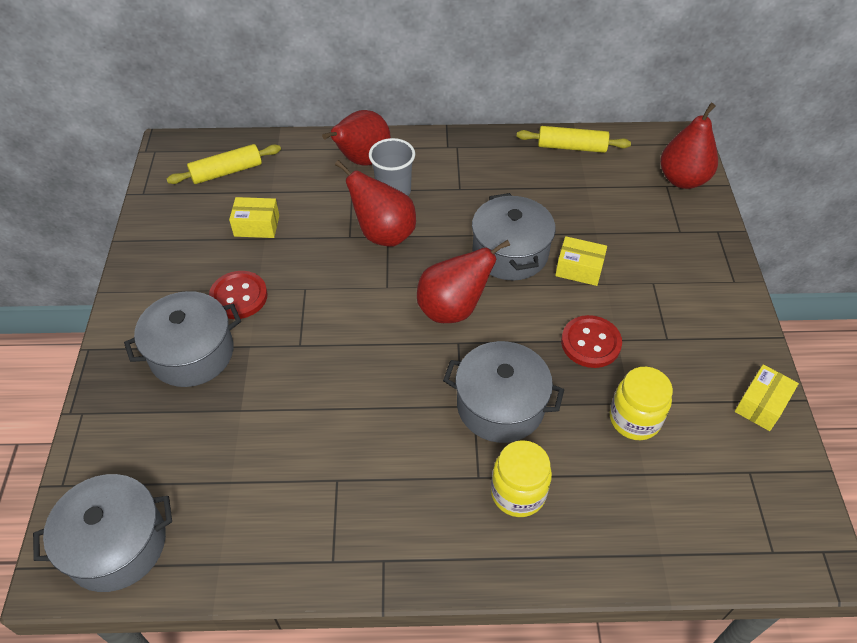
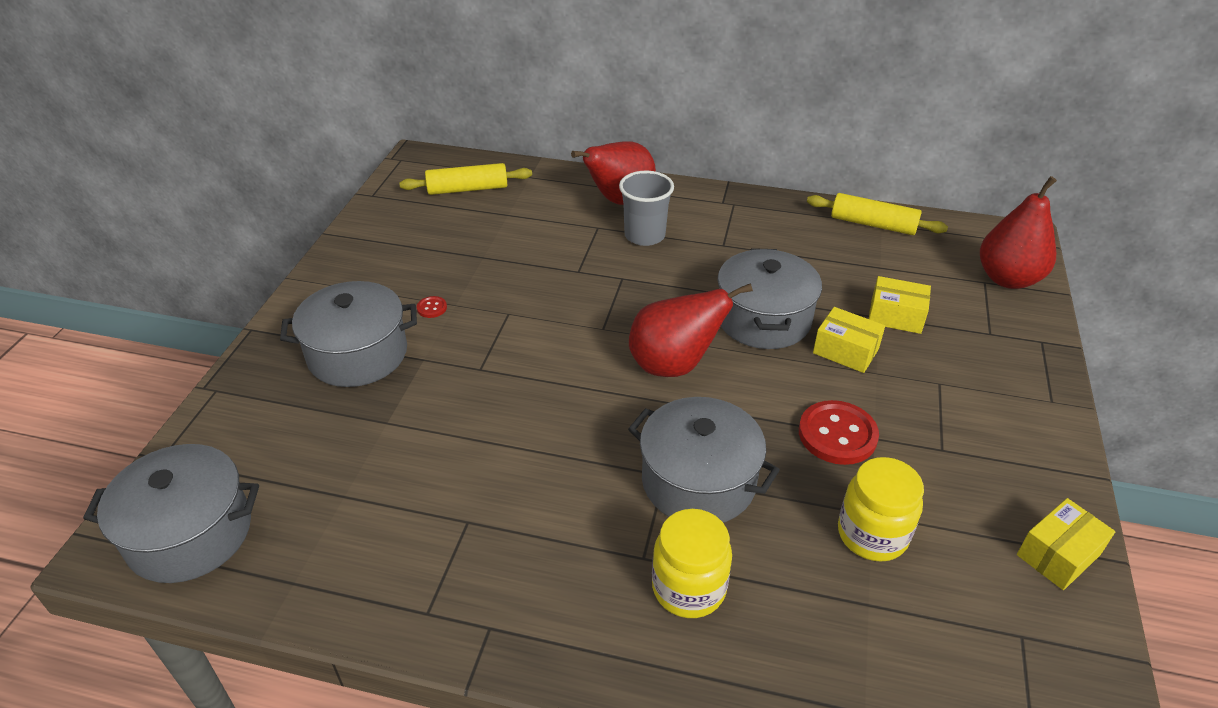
camera: 15 degrees right, 10 degrees down
red button [209,271,267,319] -> red button [417,296,447,318], size x0.45
yellow box [229,197,279,238] -> yellow box moved to [869,276,931,334]
red pear [335,160,416,247] -> none

